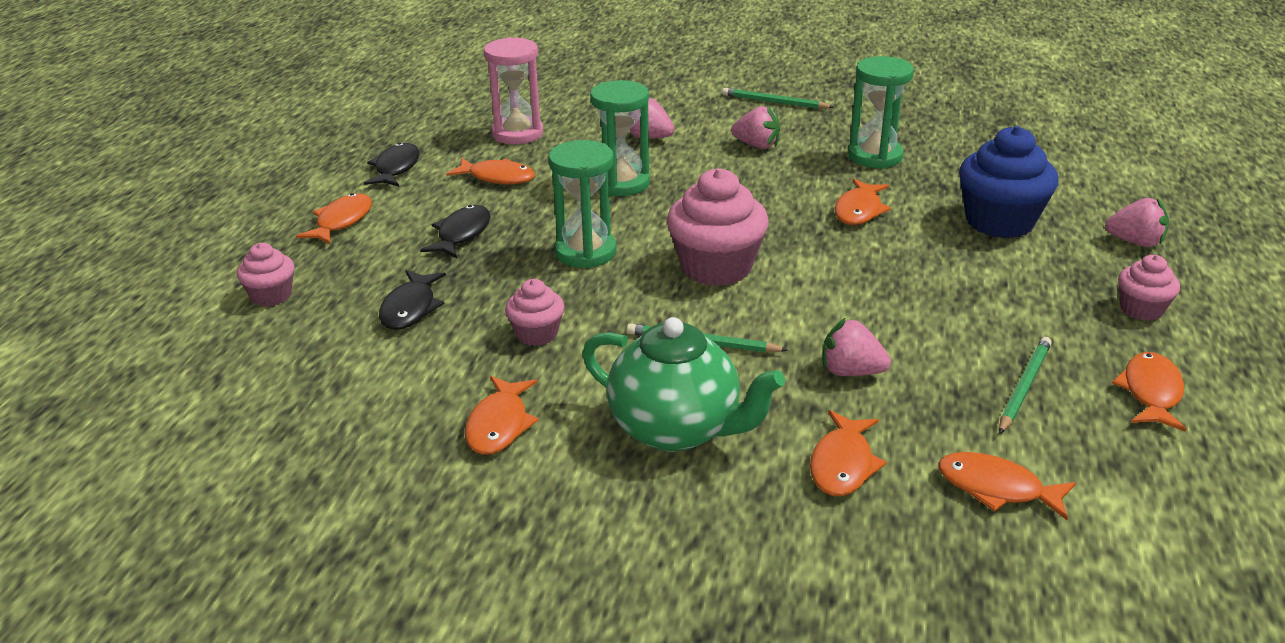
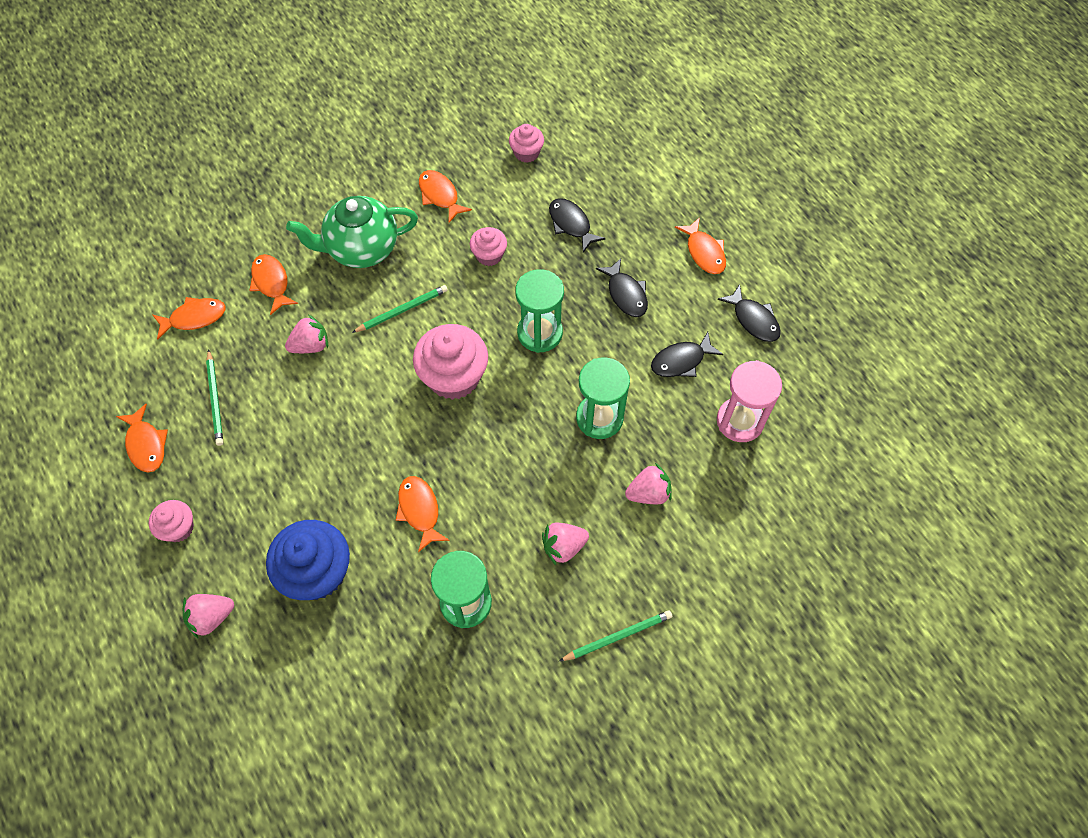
camera: 135 degrees right, 30 degrees up
pink cupcake [237,243,294,306] -> pink cupcake moved to [509,124,544,163]
orange fish [446,158,535,184] -> black fish [651,332,723,377]

